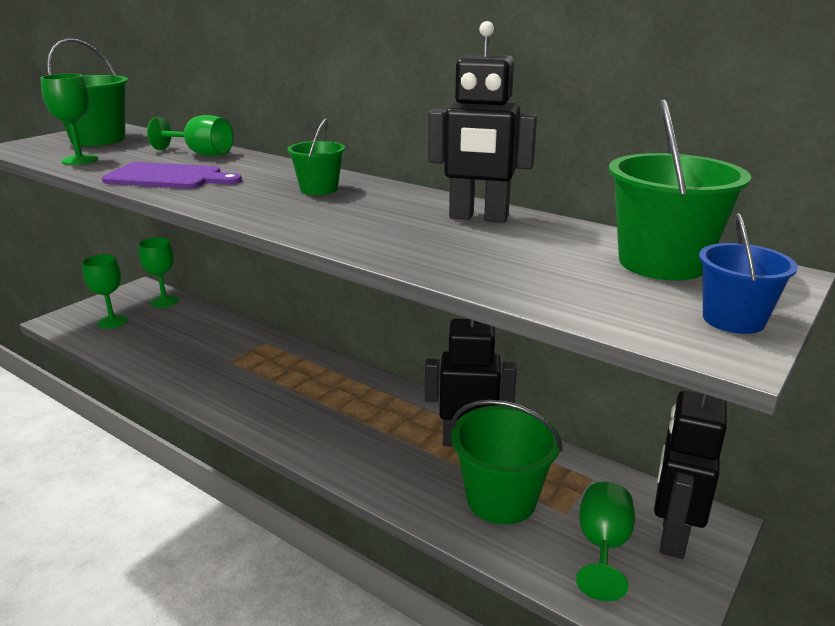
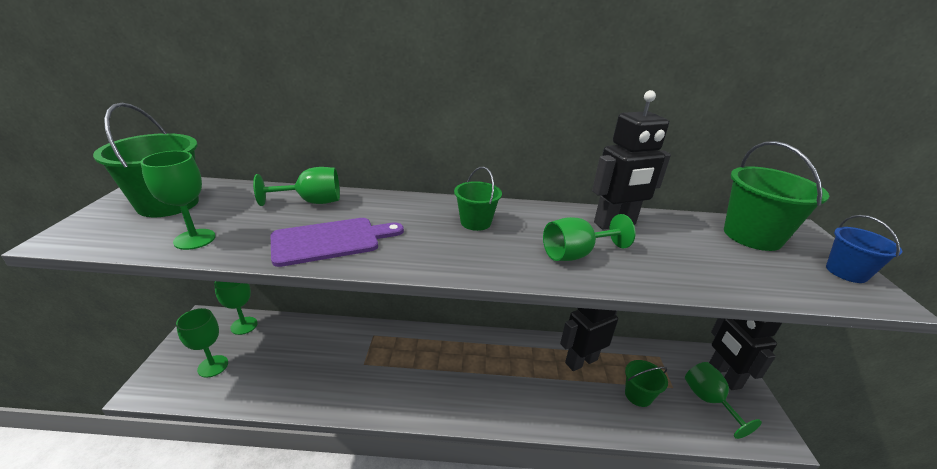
camera: 35 degrees left, 5 degrees up
green bucket [451,400,563,524] -> green bucket [625,360,668,407], size x0.58
none -> green goblet [543,214,636,261]

